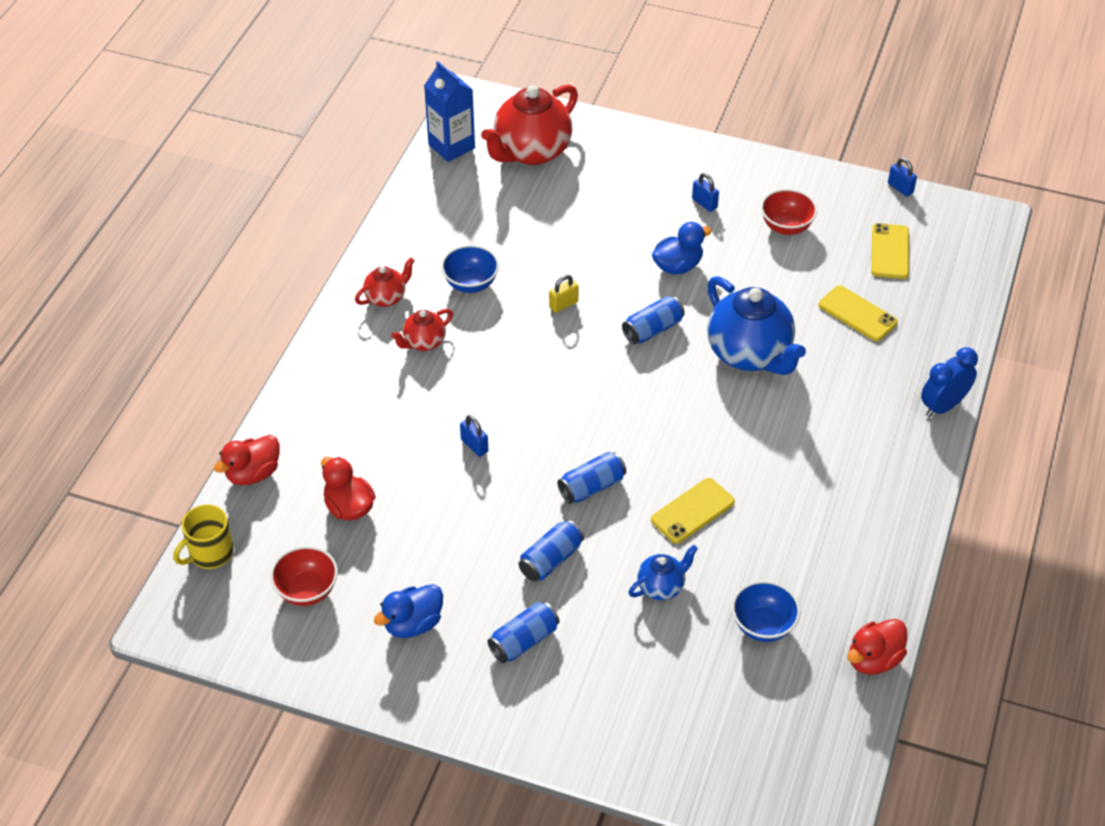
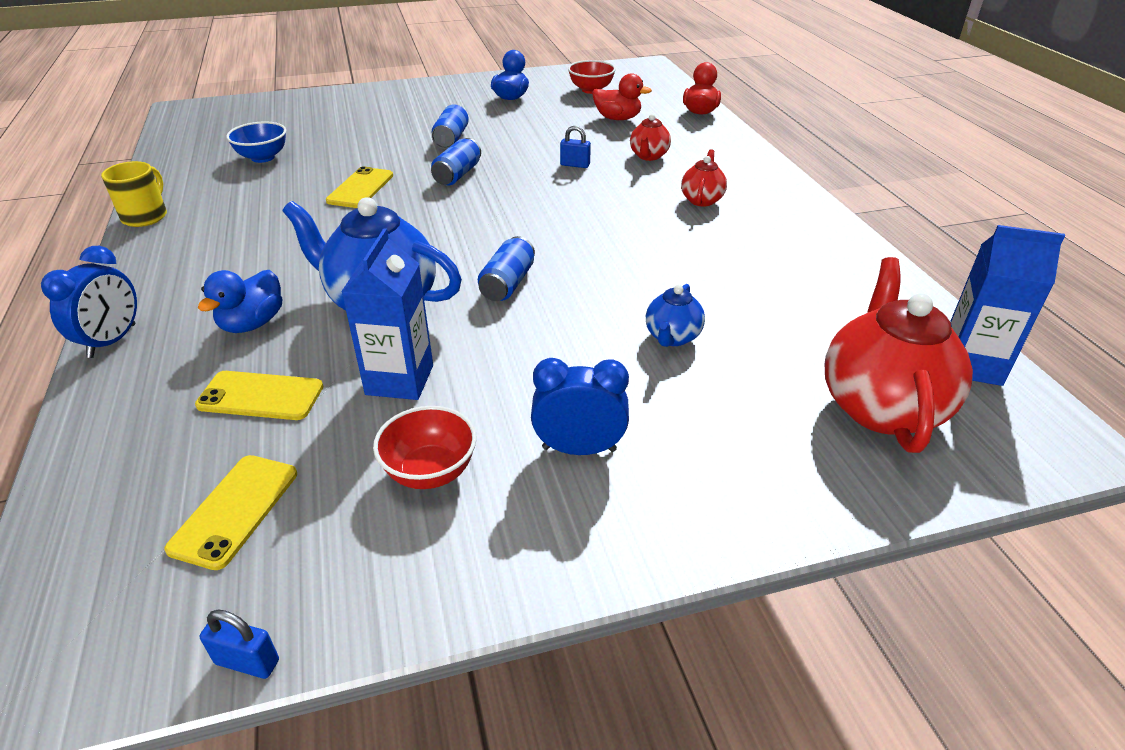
camera: 145 degrees right, 10 degrees down
yellow mug [173,505,234,569] -> yellow mug moved to [101,161,167,227]
red teapot [355,257,415,307] -> red teapot moved to [630,114,671,161]
blue bowl [441,245,499,293] -> none
blue can [488,602,559,663] -> none
yellow padlock [549,275,579,313] -> none
blue teapot [629,545,698,600] -> blue teapot moved to [646,284,705,347]
blue duck [652,222,712,275] -> blue duck moved to [198,270,282,333]
blue padlock [692,173,719,212] -> blue clock [531,358,629,455]
red duck [847,619,907,675] -> none
yellow phone [871,223,909,279] -> yellow phone turned 45 degrees clockwise [164,455,297,570]
none -> blue carton [341,228,433,400]

